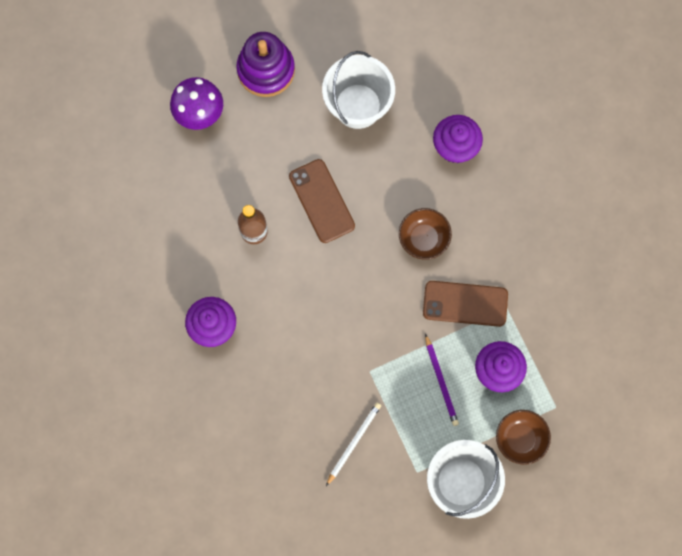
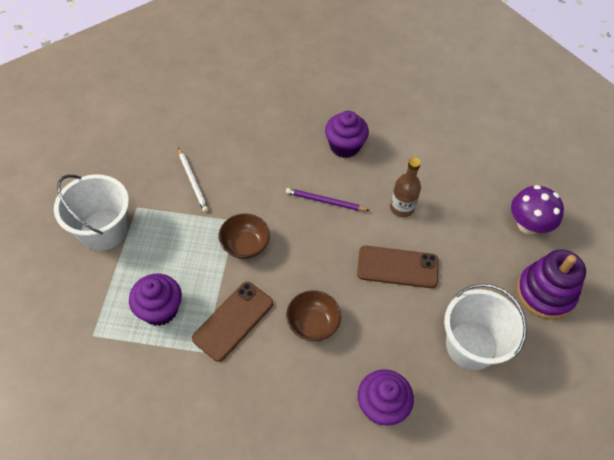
camera: 120 degrees right, 20 degrees down
purple pencil [425,334,459,426] -> purple pencil moved to [286,188,370,211]
brown bowl [496,410,551,465] -> brown bowl moved to [219,214,270,259]

